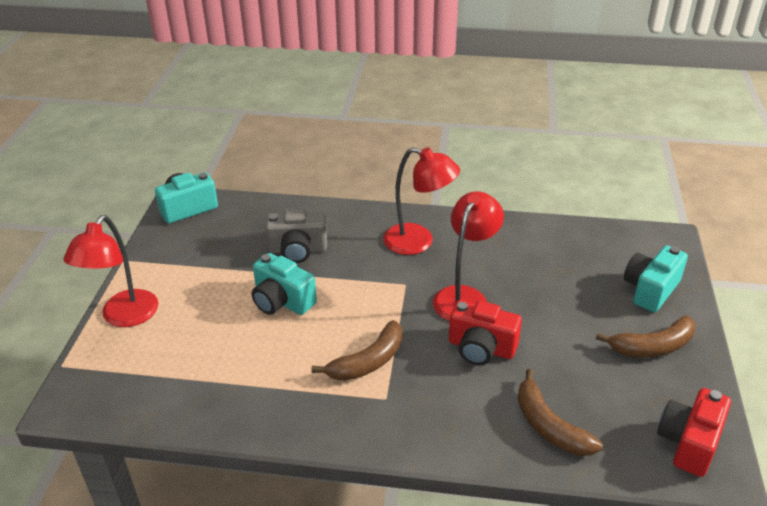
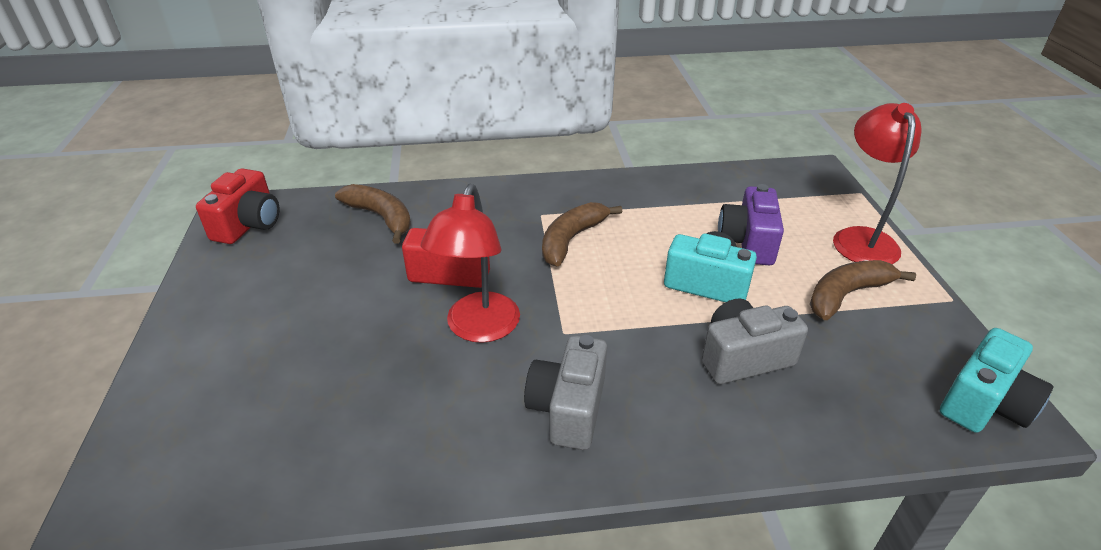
camera: 165 degrees right, 0 degrees up
red lamp [383,147,460,255] -> grey camera [524,335,607,450]
brown banana [596,316,696,357] -> brown banana moved to [810,260,916,320]
turquoise camera [624,246,688,312] -> none
none -> purple camera [718,184,784,265]

